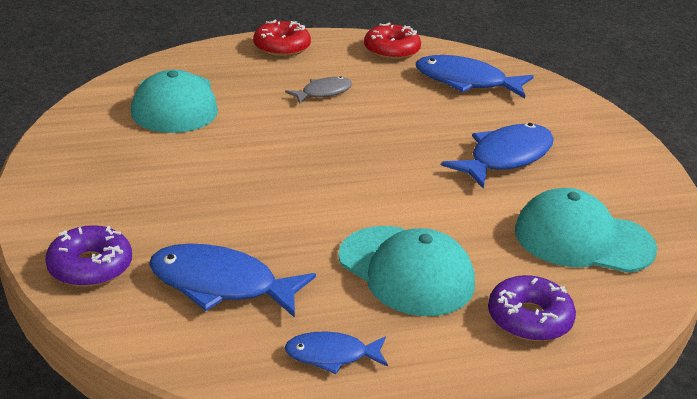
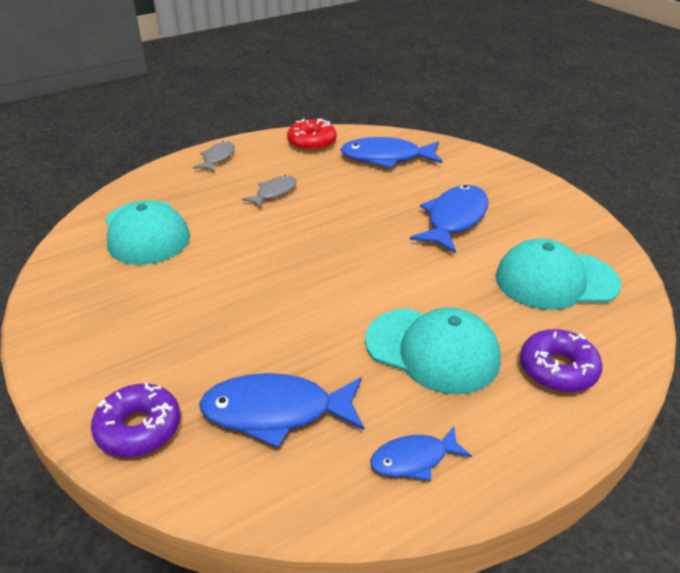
camera: 15 degrees left, 5 degrees up
red donut [253,20,311,57] -> grey fish [193,141,235,172]

